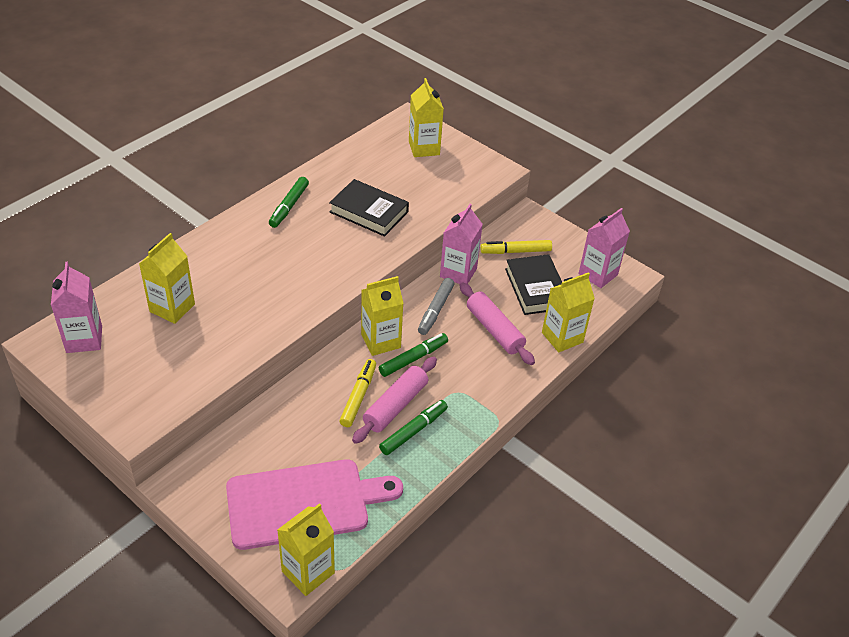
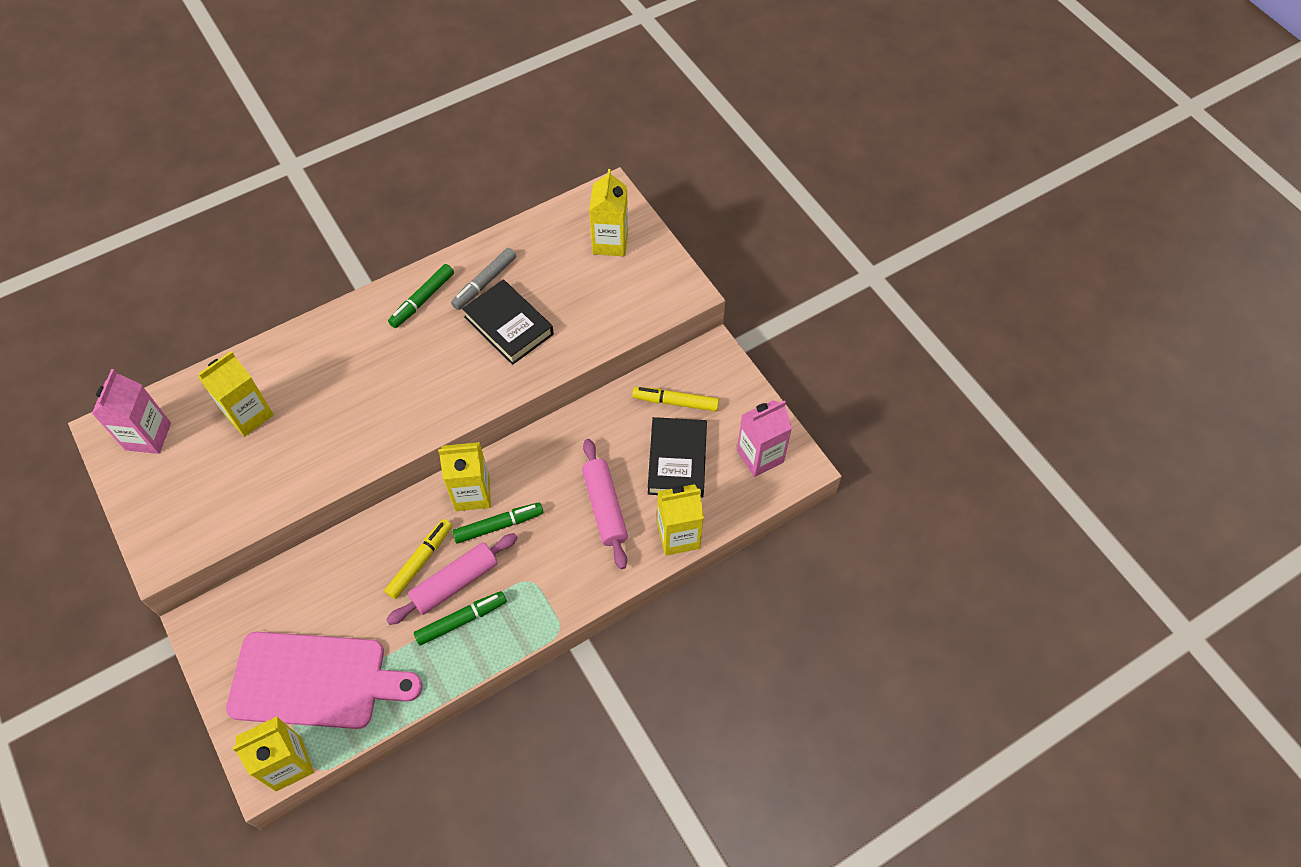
camera: 20 degrees right, 15 degrees up
grey marker [418,278,454,335] -> grey marker moved to [451,248,516,310]
pink carton [440,204,483,284] -> none

